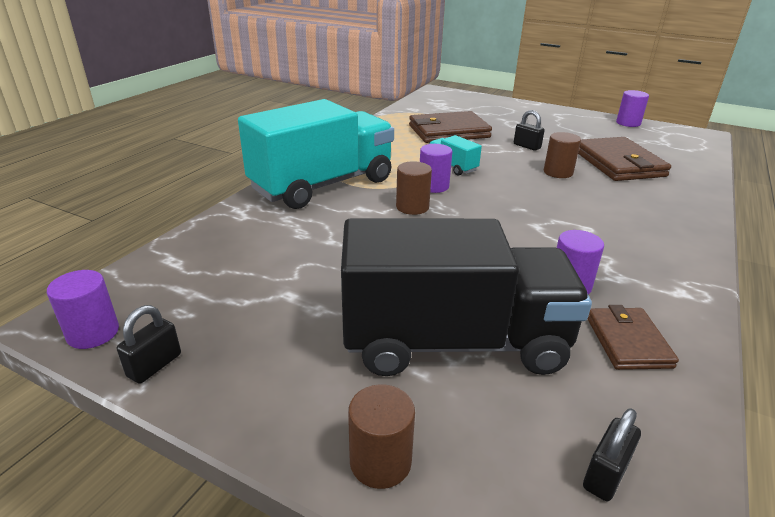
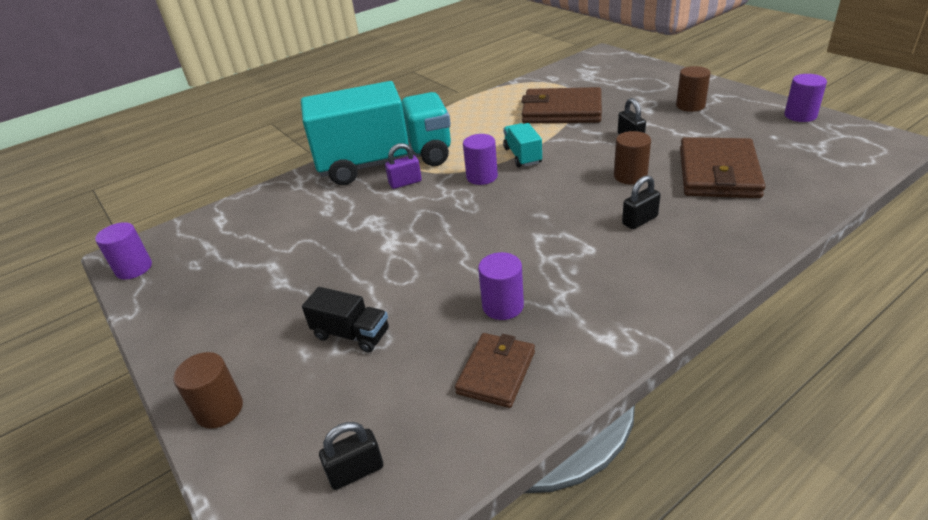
camera: 30 degrees right, 5 degrees up
black padlock [117,305,181,384] -> black padlock moved to [622,175,661,229]
black truck [341,218,592,376] -> black truck [302,287,389,353], size x0.41
brown cylinder [396,161,432,215] -> brown cylinder moved to [676,66,711,112]
none -> purple padlock [385,143,422,189]

